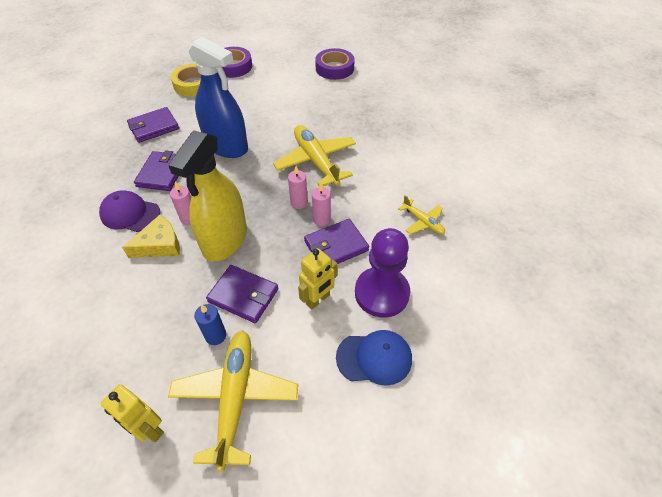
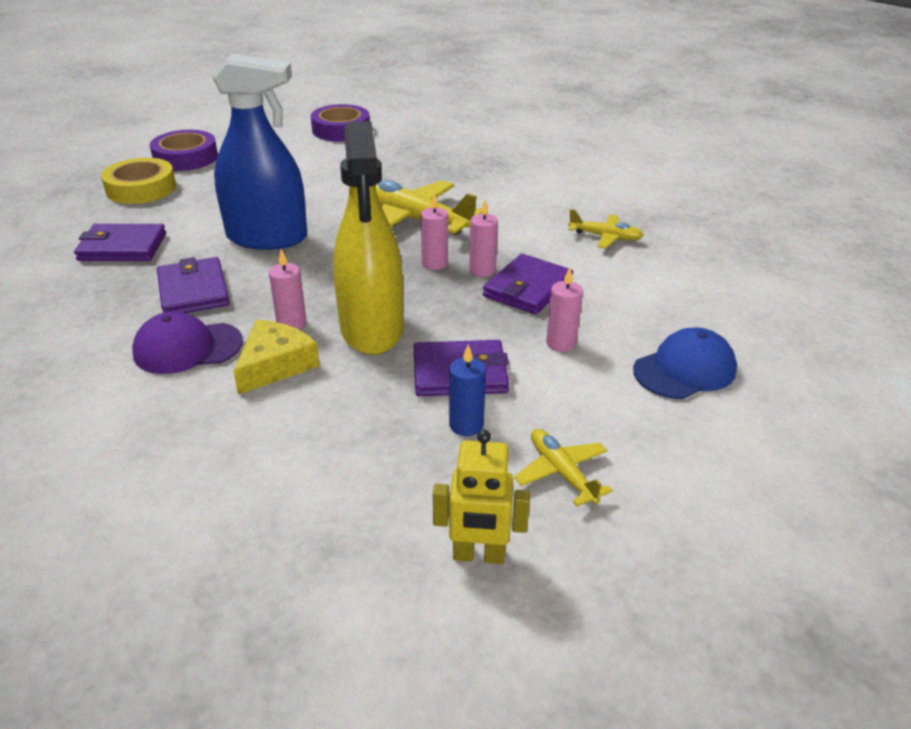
camera: 30 degrees left, 15 degrees down
purple wallet [127,107,179,143] -> purple wallet turned 60 degrees clockwise [74,224,166,261]
yellow plane [168,330,298,471] -> yellow plane [514,429,613,507], size x0.52
yellow robot [298,248,338,309] -> pink candle [546,267,583,352]
purple pawn [355,228,410,317] -> none

